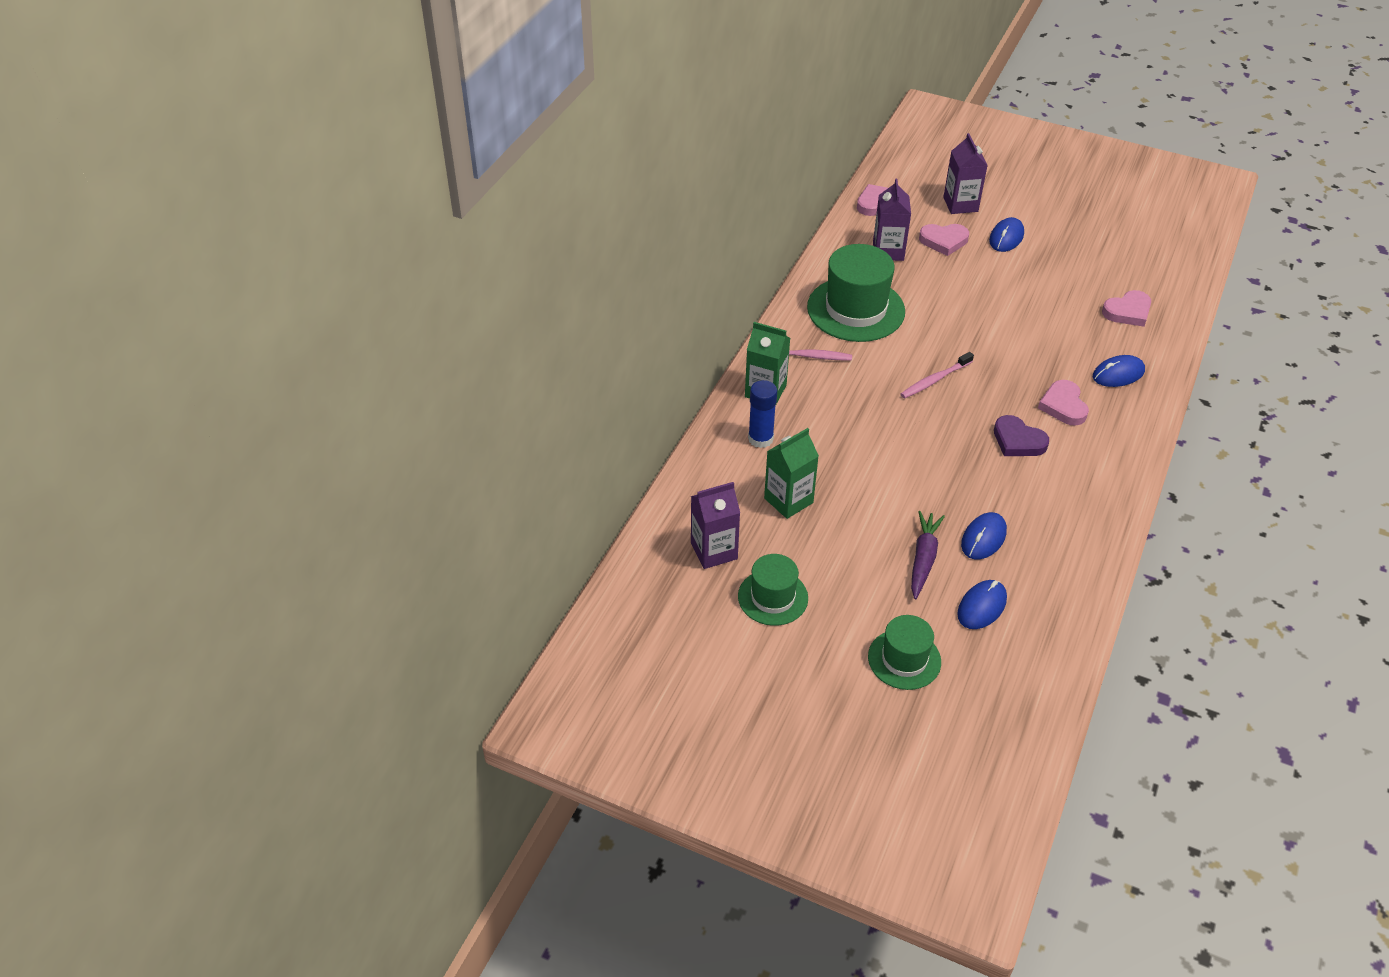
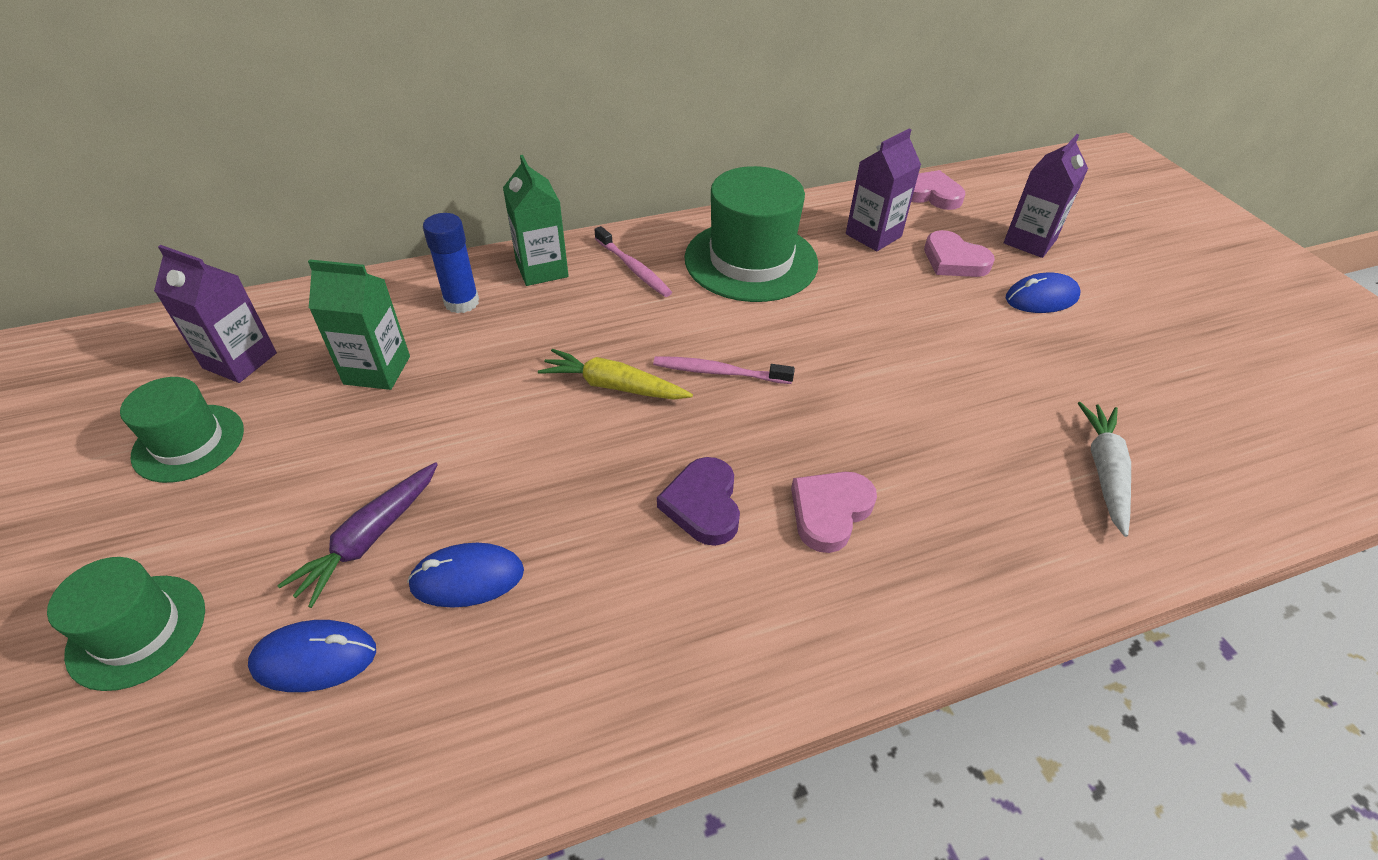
camera: 45 degrees right, 0 degrees up
purple carrot [911,511,945,599] -> purple carrot turned 150 degrees clockwise [277,462,438,608]
blue mouse [1093,355,1145,387] -> none
pink heart [1102,290,1151,327] -> white carrot [1078,402,1131,537]
none -> yellow carrot [538,349,693,400]

